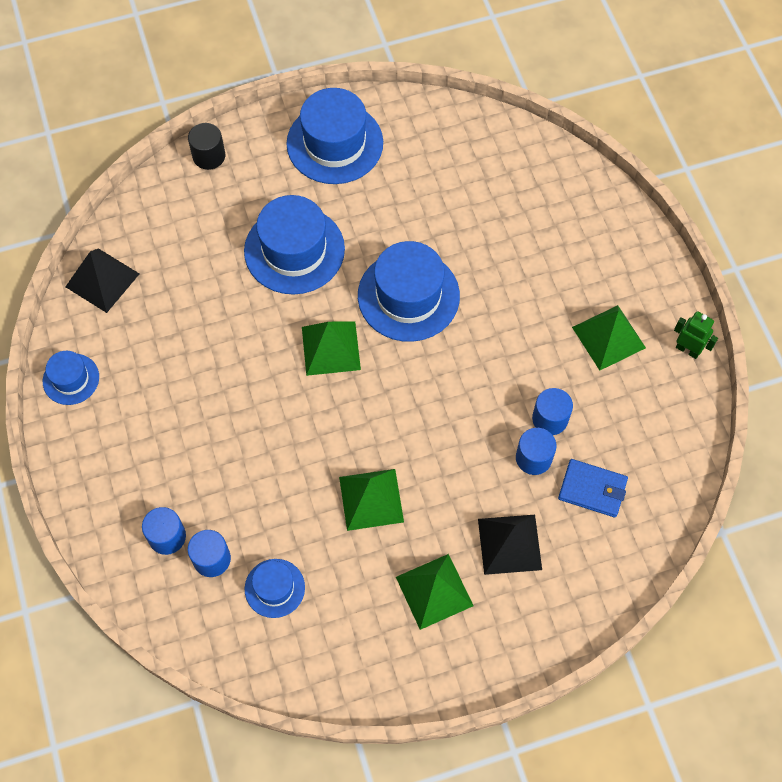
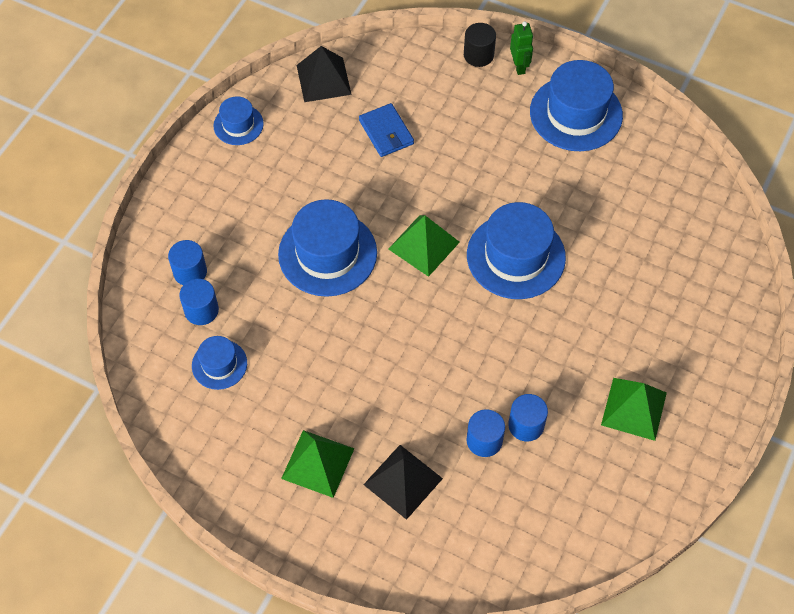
camera: 45 degrees right, 5 degrees down
blue hat [244,195,345,295] -> blue hat moved to [278,199,377,297]
green pyramid [339,469,404,531] -> none
blue wallet [558,459,628,517] -> blue wallet moved to [359,103,414,157]
green robot [674,311,718,359] -> green robot moved to [510,21,533,75]

